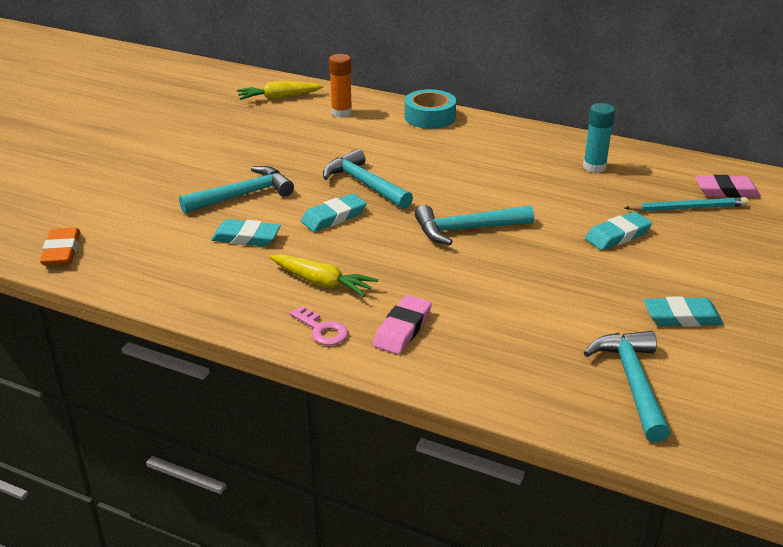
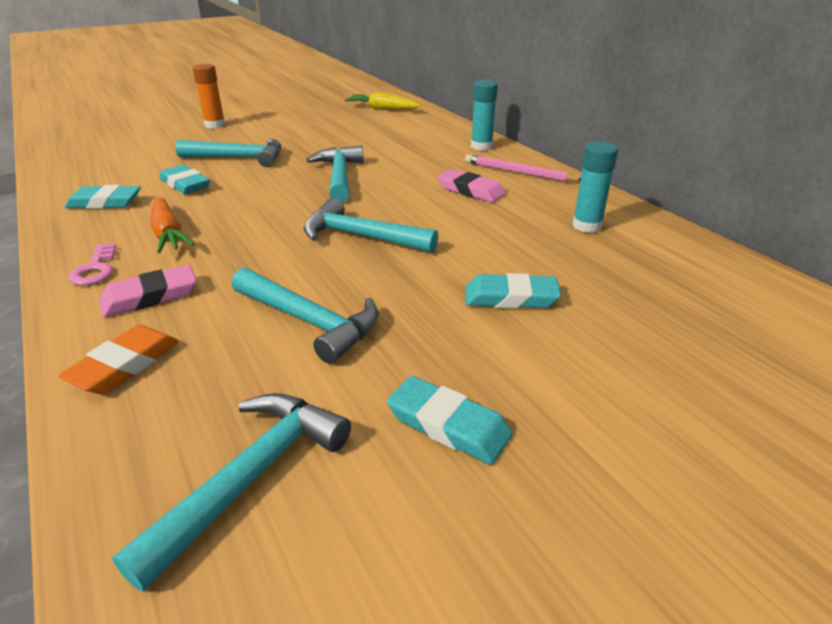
camera: 35 degrees right, 0 degrees up
orange eraser [40,227,81,266] -> orange eraser moved to [58,325,179,394]
yellow carrot [270,254,378,297] -> orange carrot [150,197,195,253]
turquoise eraser [301,193,367,232] -> turquoise eraser moved to [65,185,141,209]
orange glue stick [329,54,352,117] -> orange glue stick moved to [193,64,225,128]
turquoise tape [405,89,456,129] -> turquoise glue stick [471,80,498,150]
turquoise pencil [625,197,748,212] -> none
pink eraser [695,175,761,198] -> pink eraser moved to [437,169,505,202]
none -> turquoise hammer [232,268,378,364]
none -> pink pencil [465,154,581,182]

